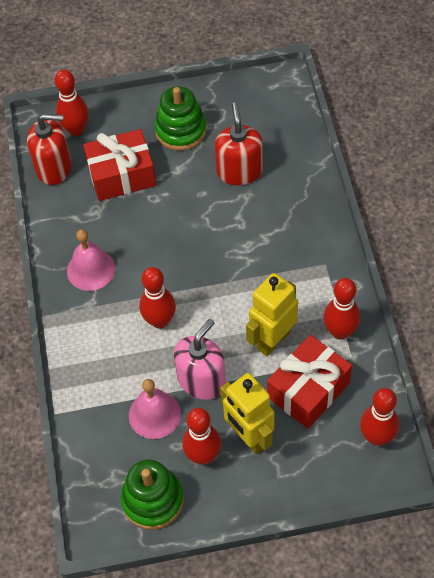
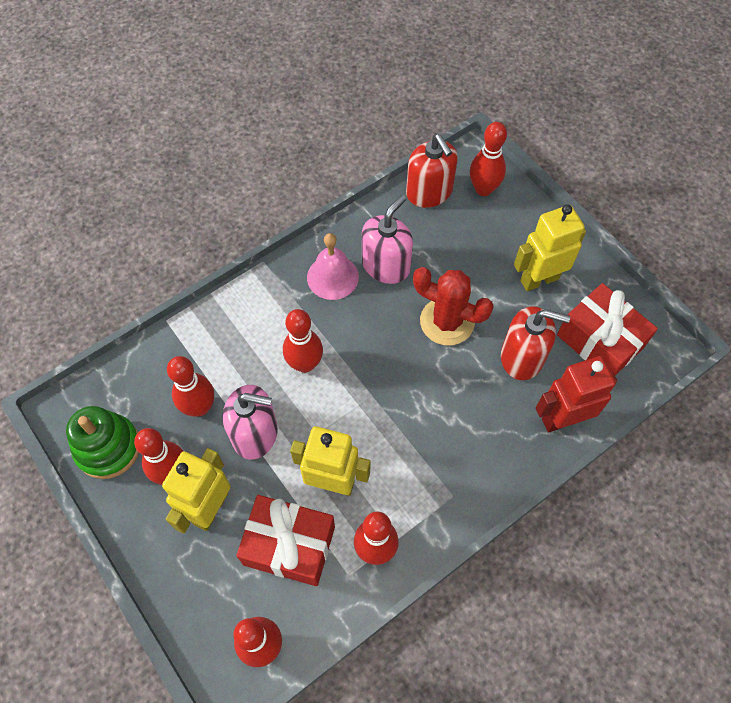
camera: 60 degrees right, 5 degrees up
red gift [83,129,156,201] -> red gift moved to [557,283,658,376]
pink bell [129,379,181,439] -> red bowling pin [167,356,214,416]
green stacking toy [154,86,207,151] -> yellow robot [514,204,586,291]
red soap dispenser [215,102,263,185] -> red soap dispenser turned 45 degrees clockwise [501,306,570,380]
none -> pink soap dispenser [362,195,413,284]
none -> red cactus [413,267,494,345]
none -> red robot [536,356,617,432]

